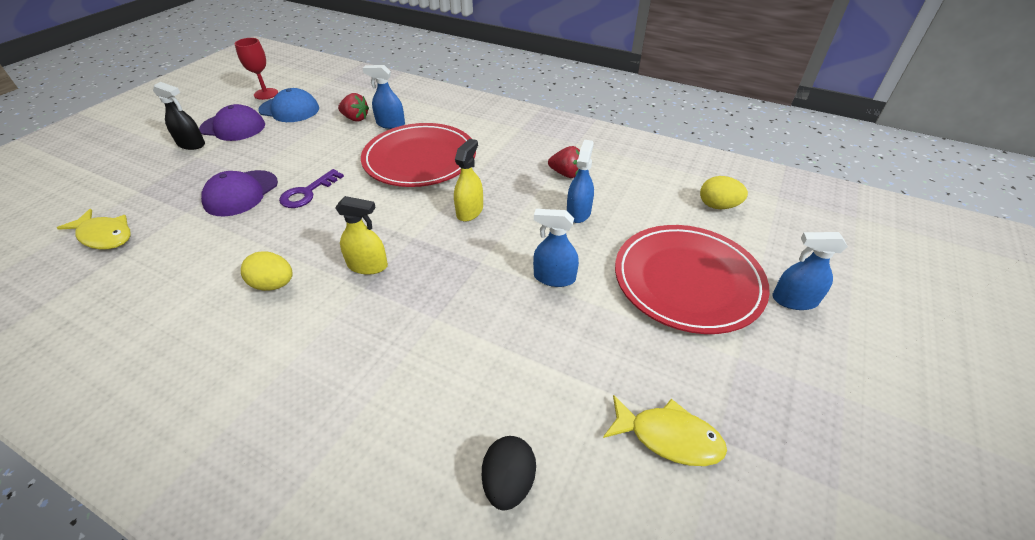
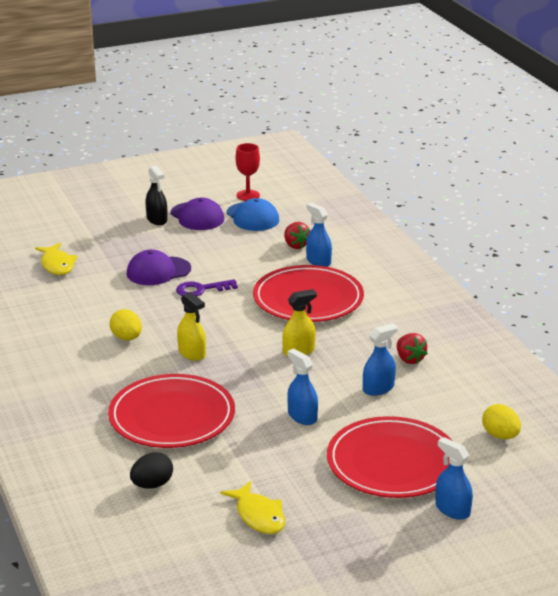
camera: 40 degrees right, 15 degrees down
none -> red plate [108,374,235,448]

